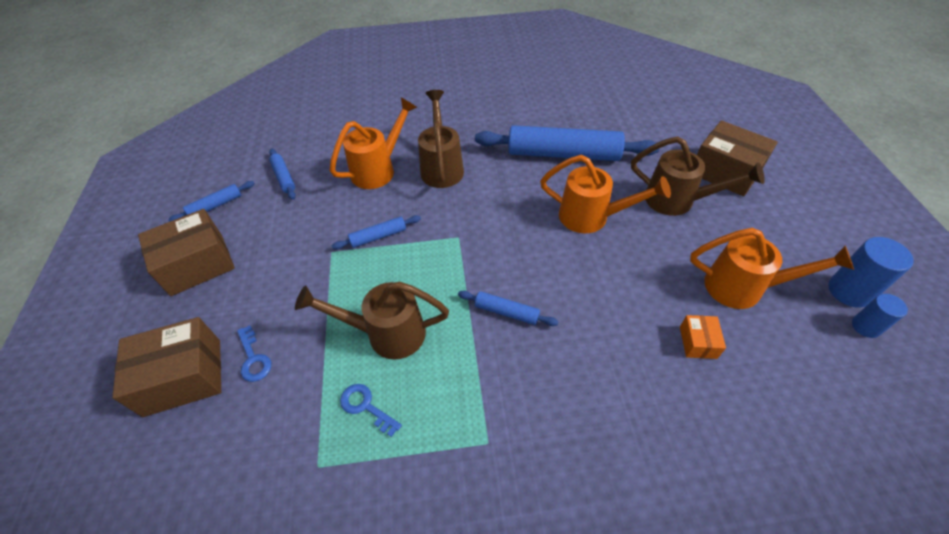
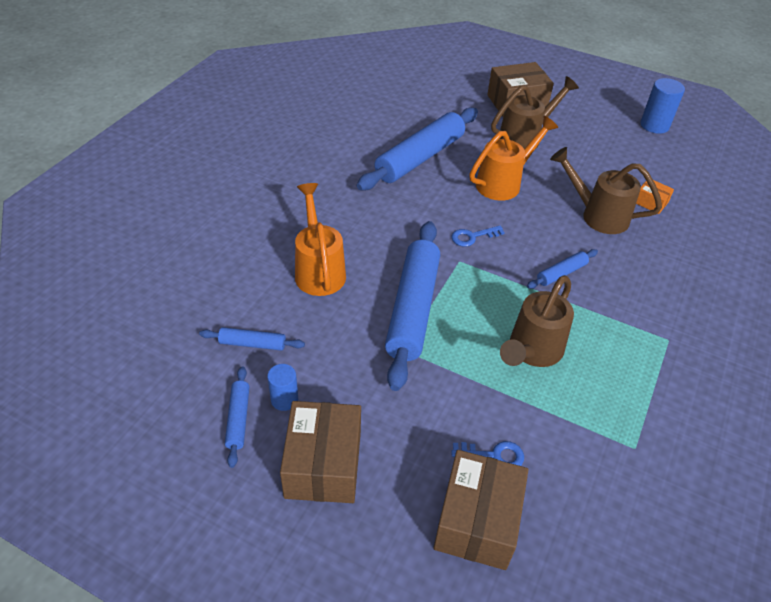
camera: 60 degrees left, 5 degrees down
blue rolling pin [332,215,421,249] -> blue rolling pin [385,221,440,391], size x2.22
blue key [340,384,402,437] -> blue key moved to [451,226,505,247]
brown watering can [418,90,464,188] -> brown watering can moved to [550,147,662,234]
orange watering can [690,228,854,309] -> none
blue cylinder [852,294,908,338] -> blue cylinder moved to [267,364,298,411]

